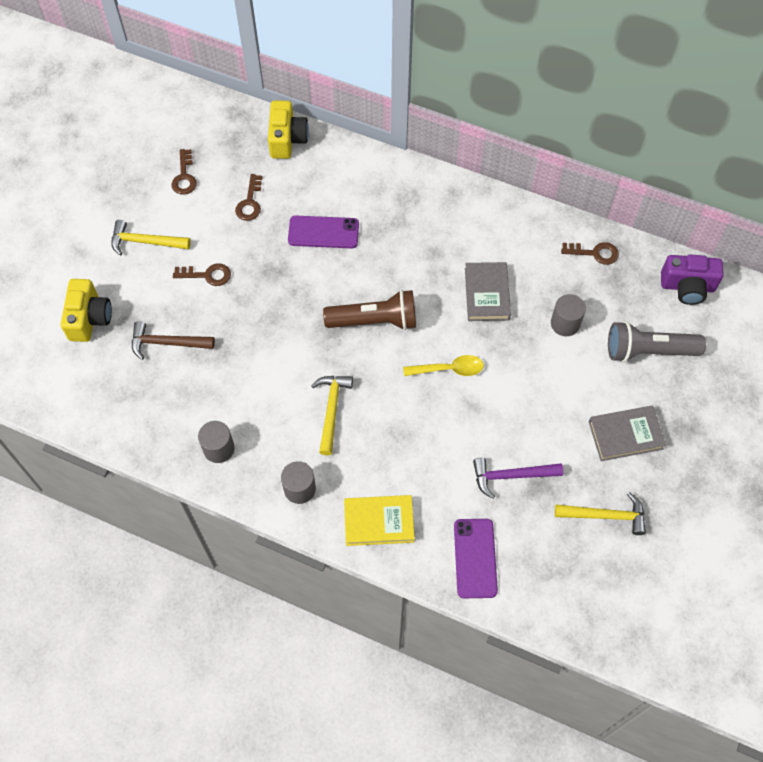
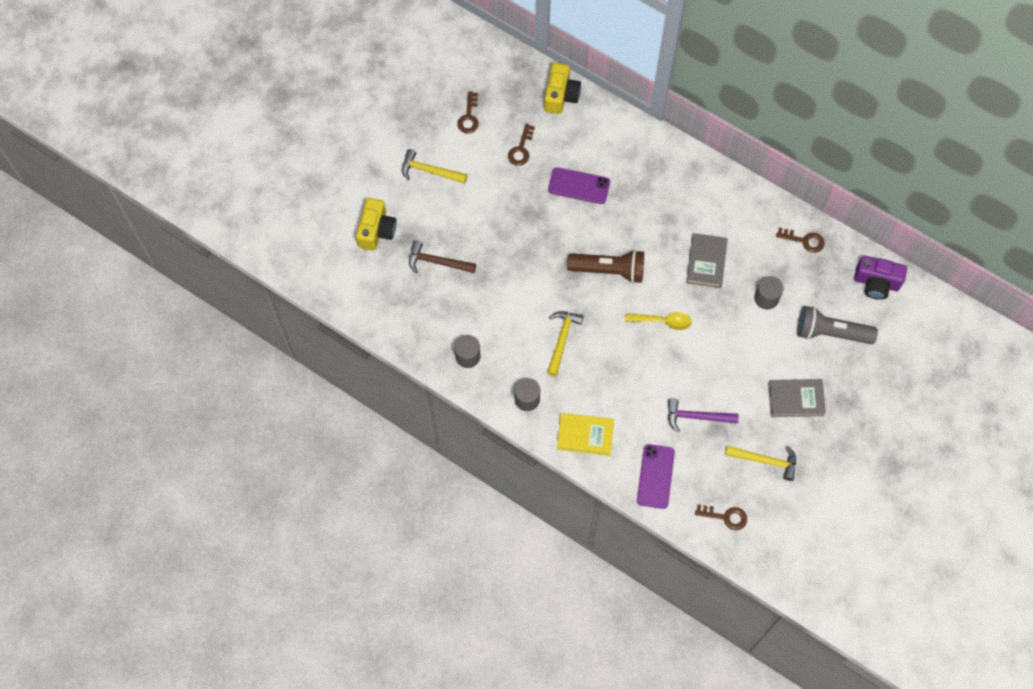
camera: 10 degrees right, 5 degrees up
brown key [173,263,231,286] -> brown key moved to [695,504,747,530]

